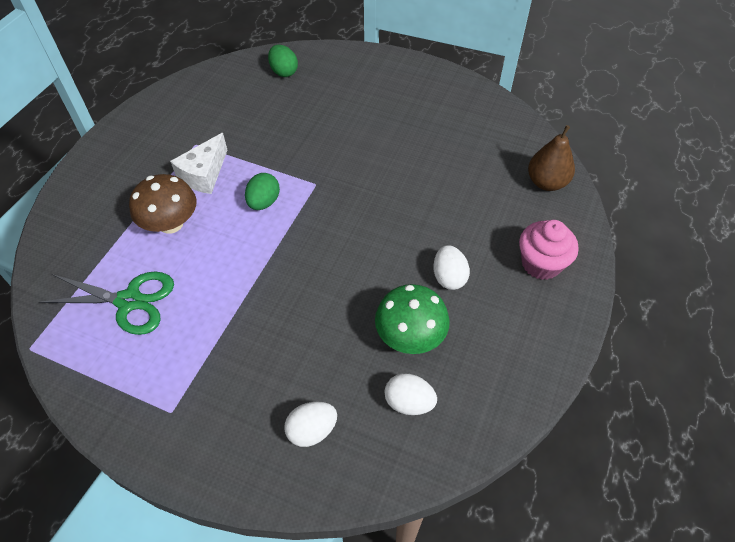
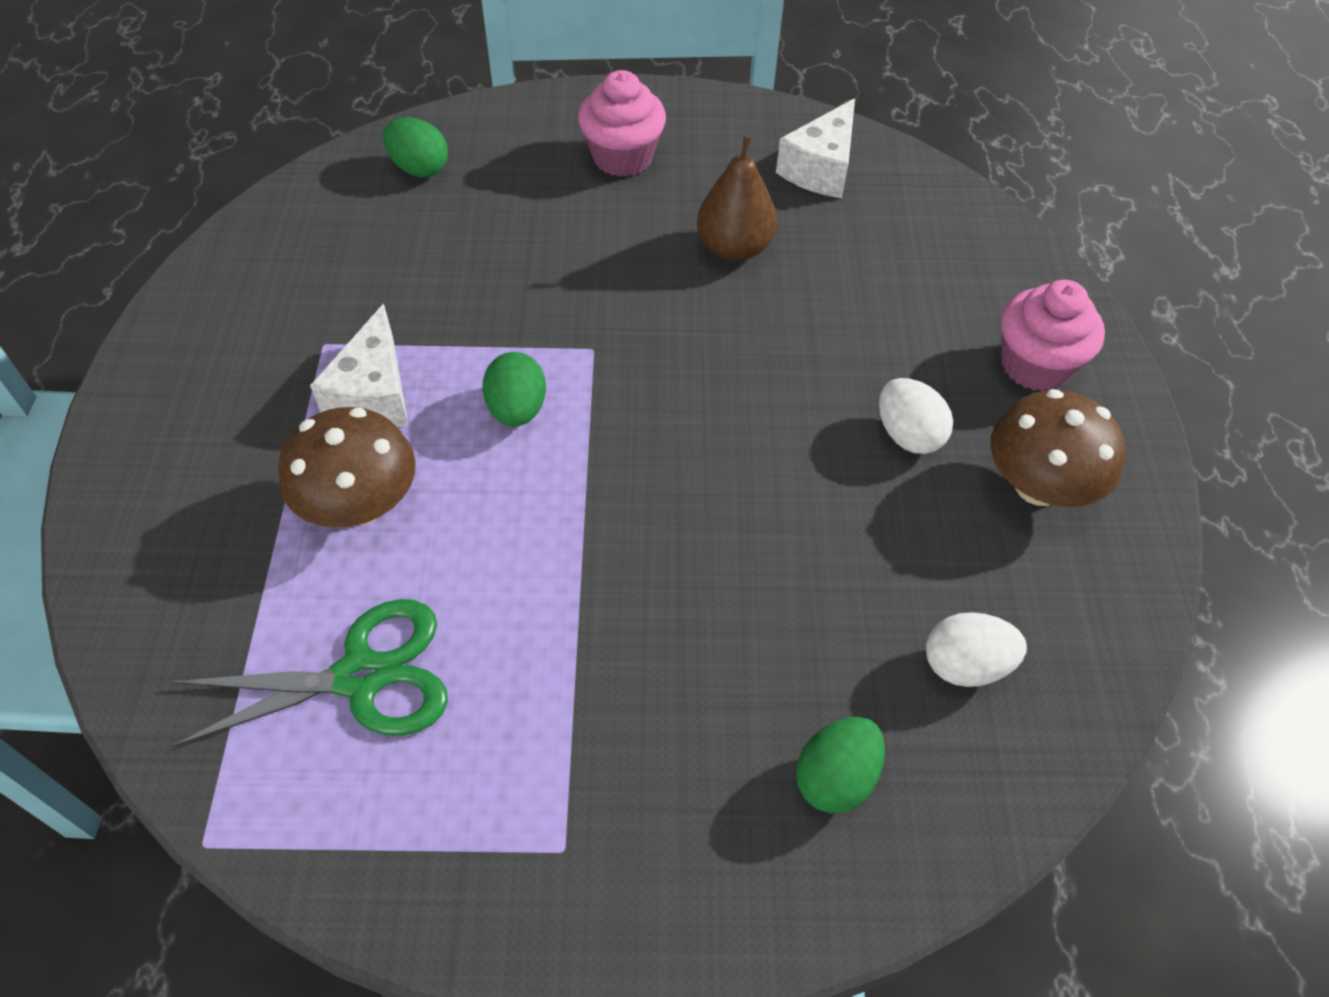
camera: 25 degrees left, 0 degrees up
white egg [285,402,337,447] -> green egg [796,717,885,813]
green mushroom [375,284,450,354] -> none
brown pear [528,125,575,191] -> brown pear moved to [697,135,777,261]
none -> pink cupcake [578,70,666,177]
none -> white cheese [776,98,855,198]
none -> brown mushroom [991,389,1125,507]

